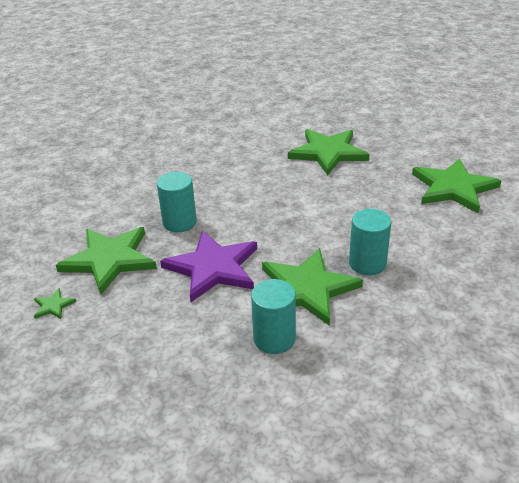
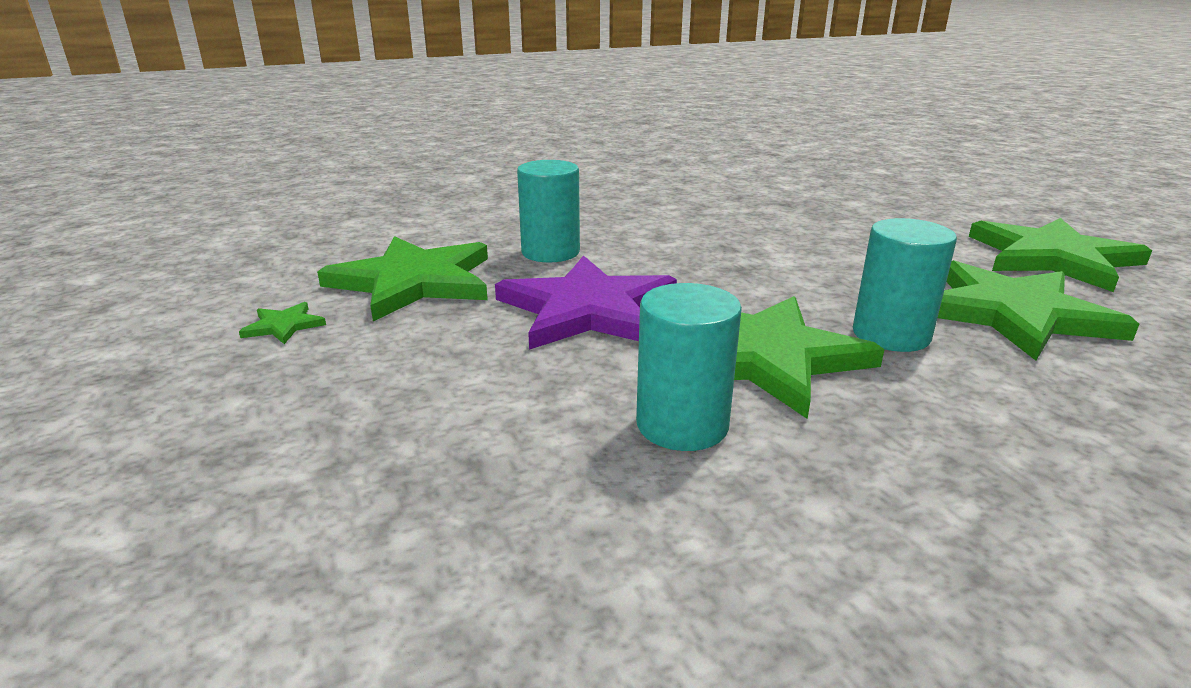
camera: 10 degrees right, 10 degrees down
green star [288,129,370,175] -> green star moved to [938,260,1139,361]

